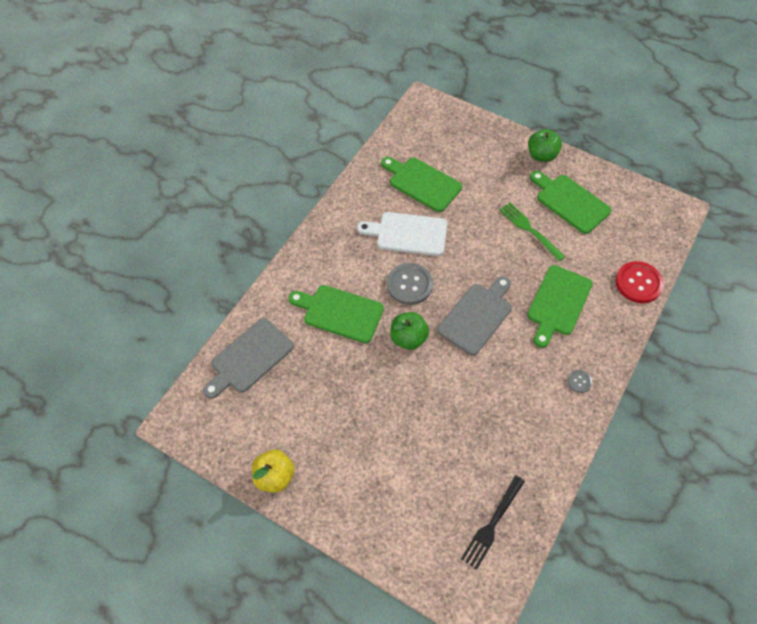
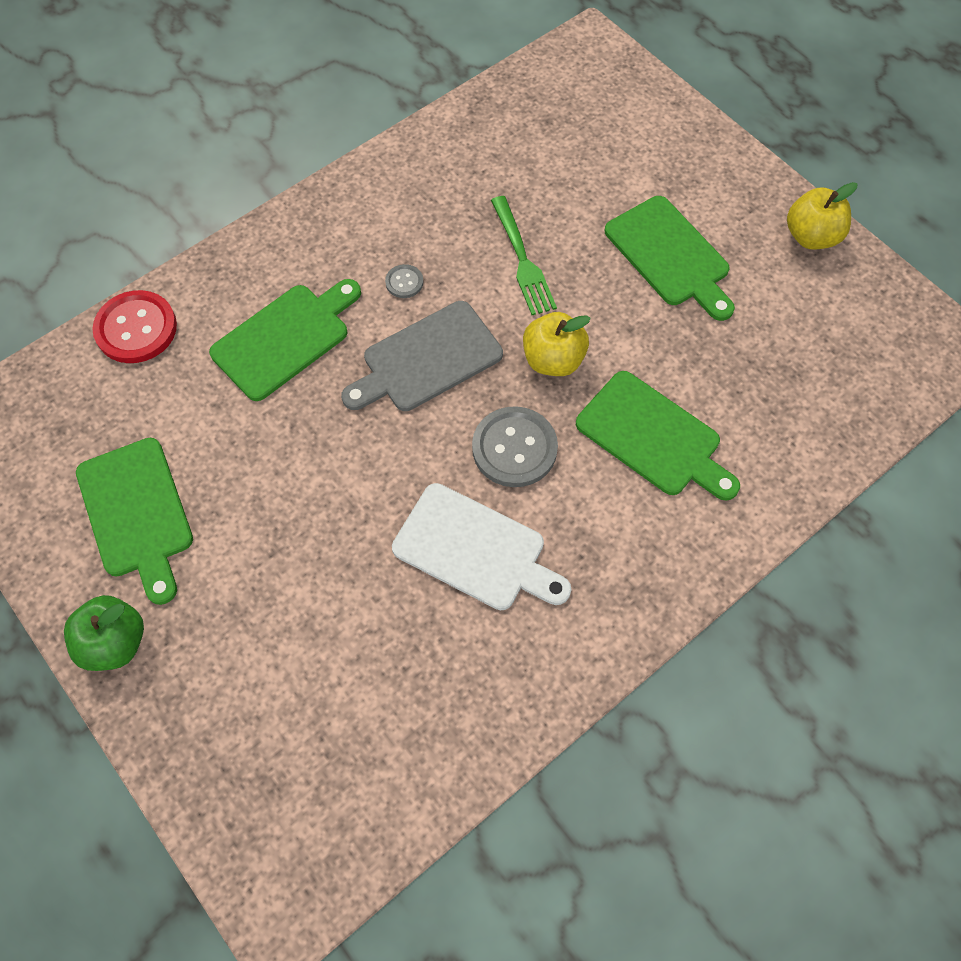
camera: 160 degrees left, 5 degrees up
grey cutting board [203,318,294,399] -> none
green cutting board [381,157,462,212] -> green cutting board moved to [605,196,735,321]
green apple [391,312,429,350] -> yellow apple [523,312,591,376]
black fork [461,475,525,570] -> none
green fork [499,203,565,261] -> green fork moved to [491,196,557,315]
grey button [567,370,592,393] -> grey button moved to [385,264,423,298]

